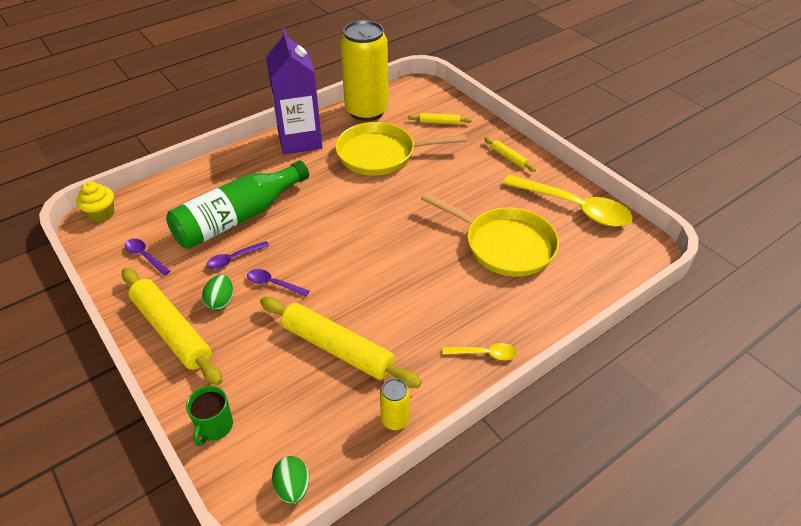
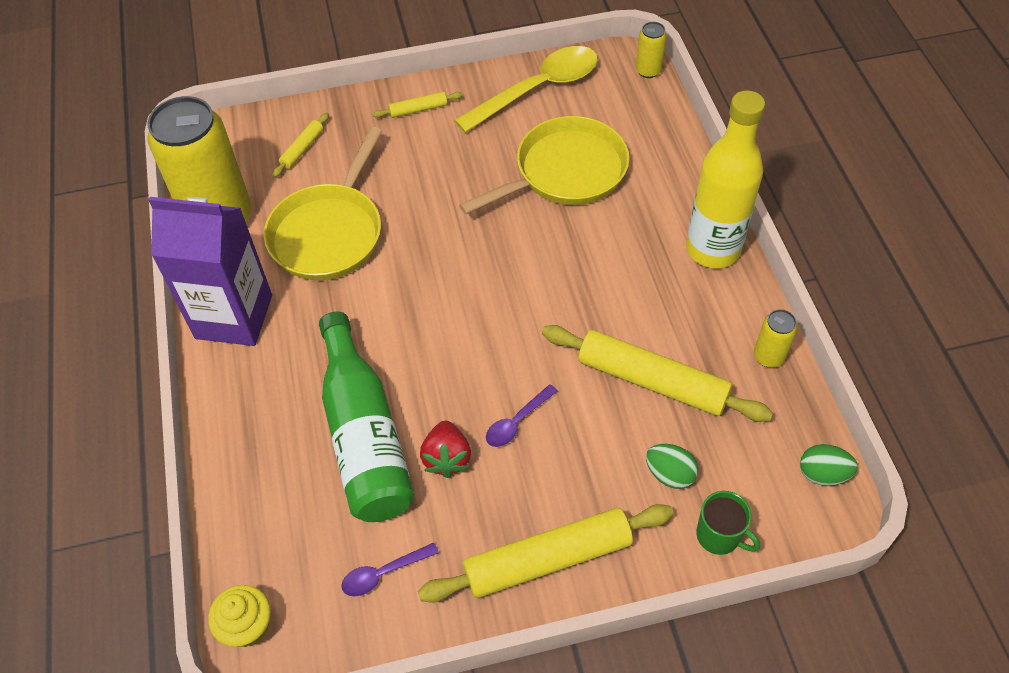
camera: 65 degrees left, 10 degrees up
green egg [202,275,233,311] -> green egg moved to [646,444,698,489]
purple spoon [206,241,269,269] -> red strawberry [420,421,471,478]
yellow rolling pin [260,297,422,388] -> yellow rolling pin turned 60 degrees clockwise [542,325,773,422]
yellow spoon [443,343,517,360] -> yellow bottle [686,91,765,268]
none -> yellow can [636,22,667,78]

